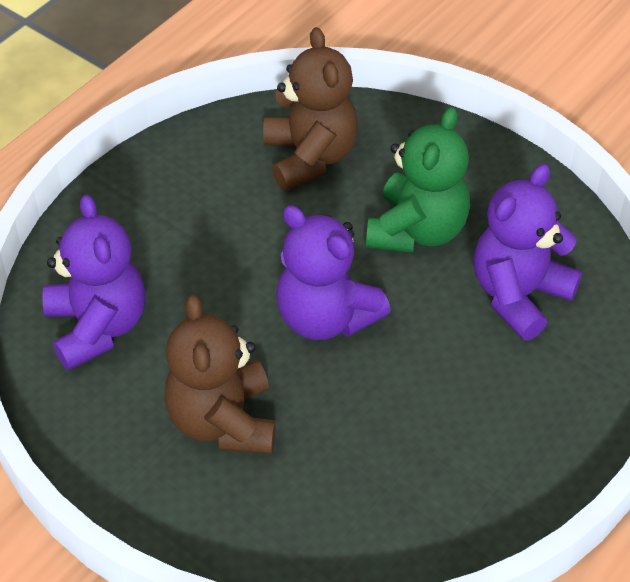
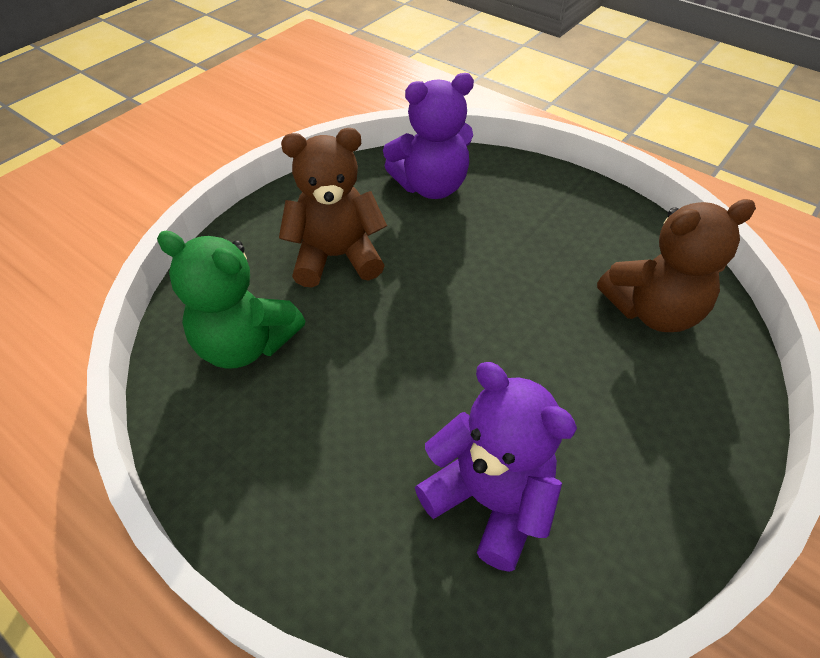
camera: 90 degrees right, 0 degrees up
purple teddy bear [276,205,391,340] -> none
green teddy bear [366,107,470,253] -> green teddy bear moved to [157,231,305,369]

